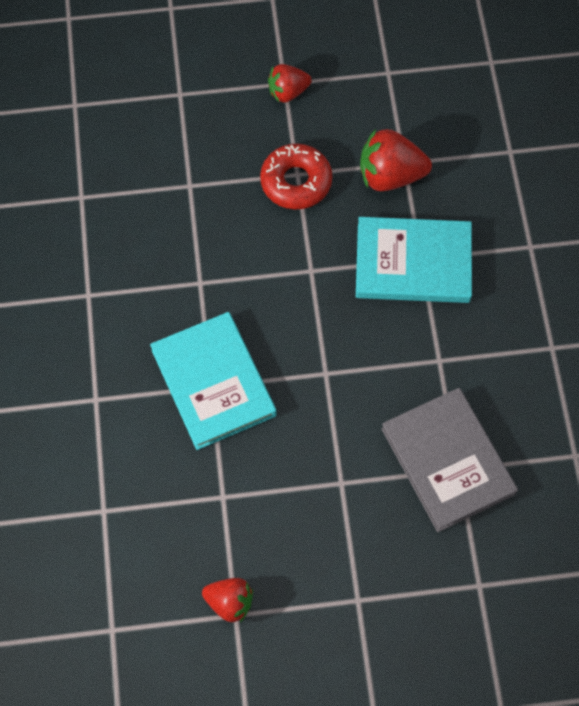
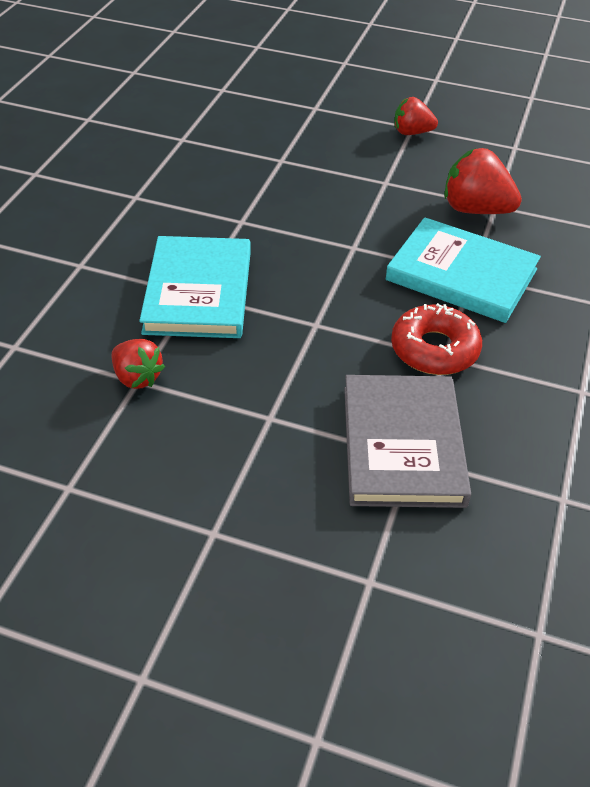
camera: 25 degrees right, 20 degrees down
red strawberry [202,578,253,622] -> red strawberry moved to [111,339,165,389]
red donut [260,143,332,209] -> red donut moved to [391,303,482,375]

